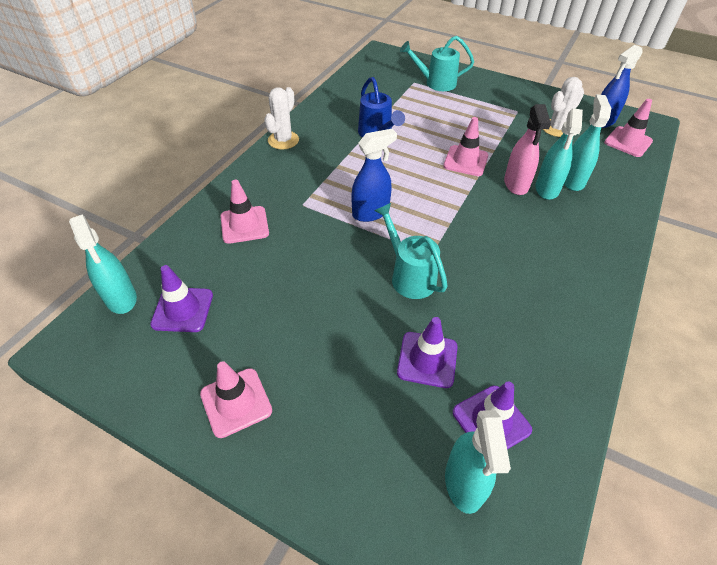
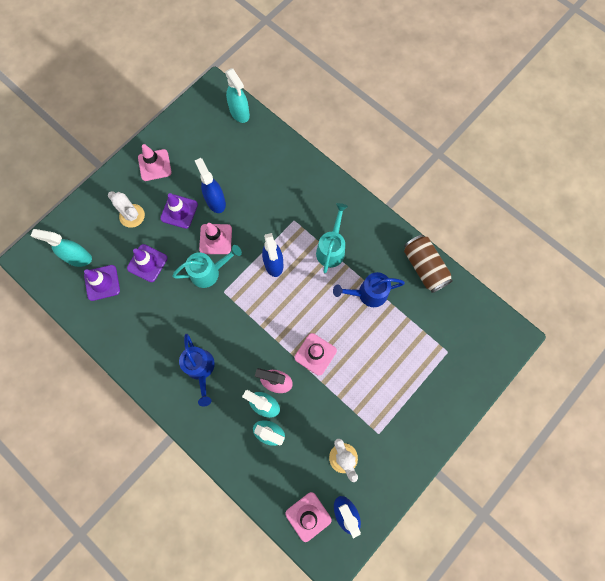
camera: 105 degrees right, 25 degrees up
turquoise spray bottle [69,214,137,314] -> turquoise spray bottle turned 105 degrees counterclockwise [225,68,250,123]
purple traffic cone [150,265,213,332] -> purple traffic cone moved to [160,193,198,229]
pink traffic cone [221,180,269,244] -> pink traffic cone moved to [199,223,232,254]
white cactus [264,87,299,149] -> white cactus moved to [108,191,145,228]
turquoise watering can [400,36,474,91] -> turquoise watering can moved to [316,203,348,273]
none -> blue watering can [179,334,215,407]
none -> blue spray bottle [194,158,226,213]
none -> brown can [404,235,452,293]

